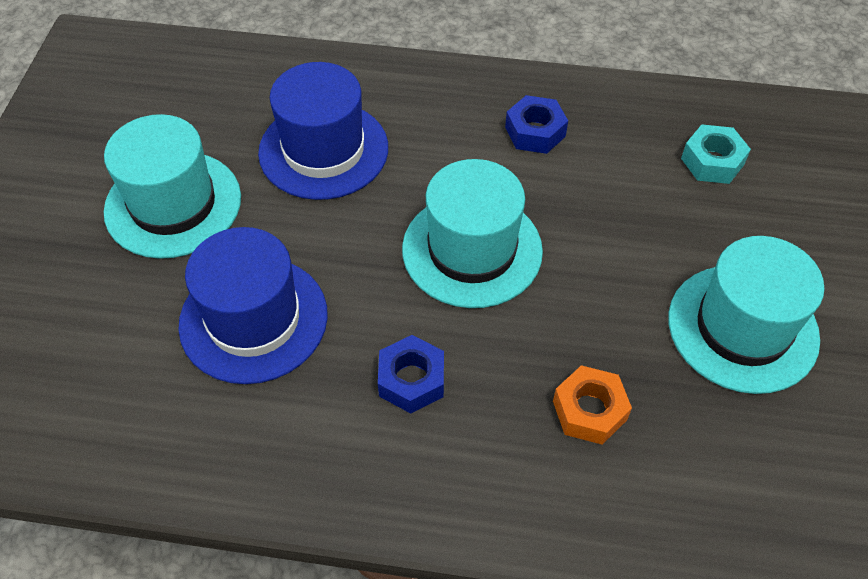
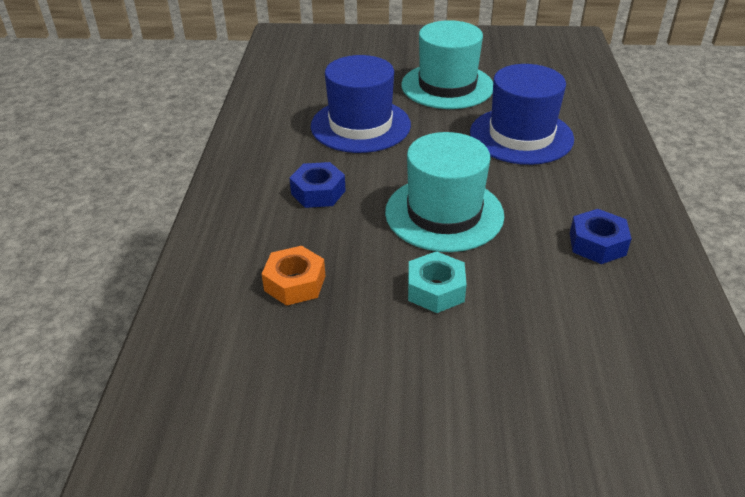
camera: 85 degrees right, 15 degrees down
turquoise hat [668,236,824,394] -> none
turquoise nut [681,125,751,184] -> turquoise nut moved to [408,251,467,313]

